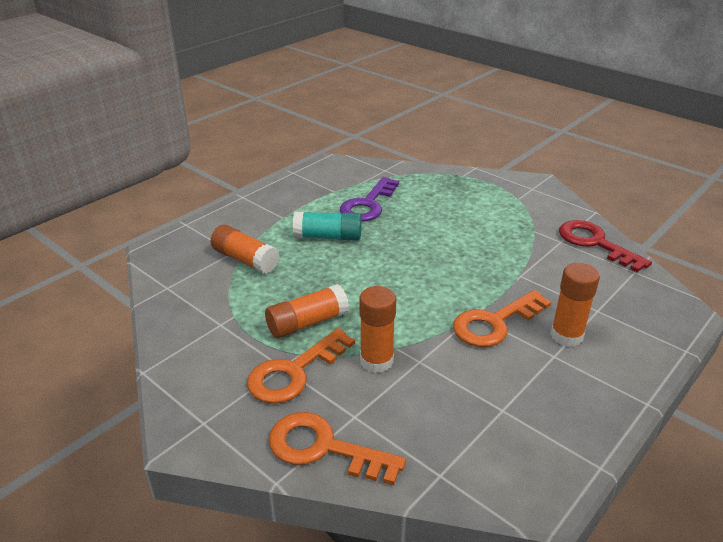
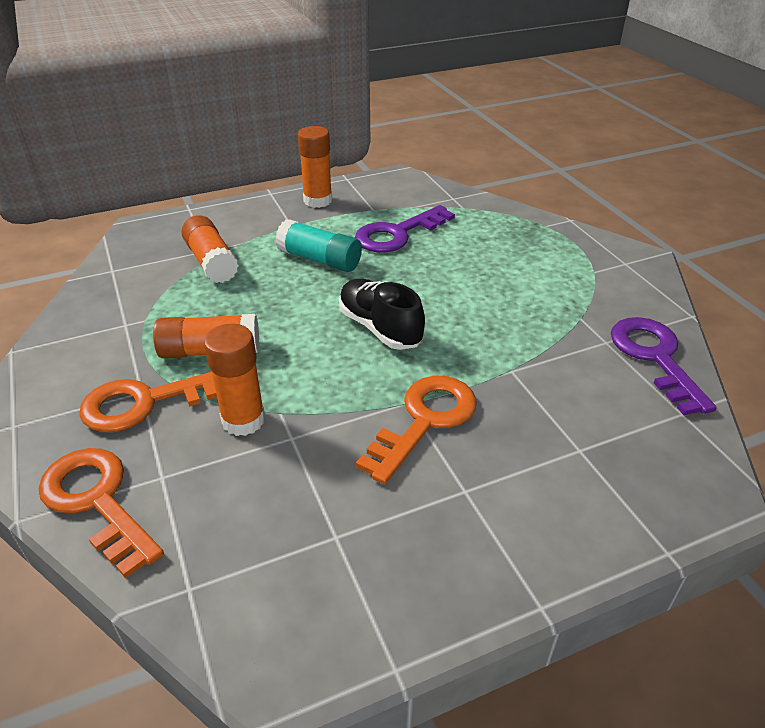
camera: 25 degrees right, 5 degrees up
orange key [453,290,551,347] -> orange key turned 135 degrees clockwise [356,376,477,484]
orange glue stick [550,263,600,347] -> orange glue stick moved to [298,126,332,208]
red key [559,220,652,272] -> purple key [611,317,717,415]
none -> black shoe [339,279,425,350]

